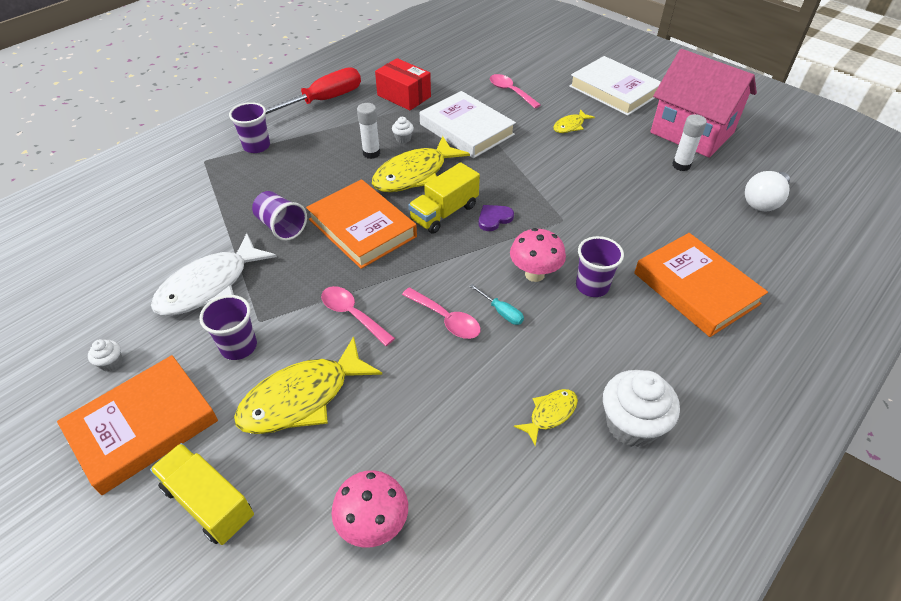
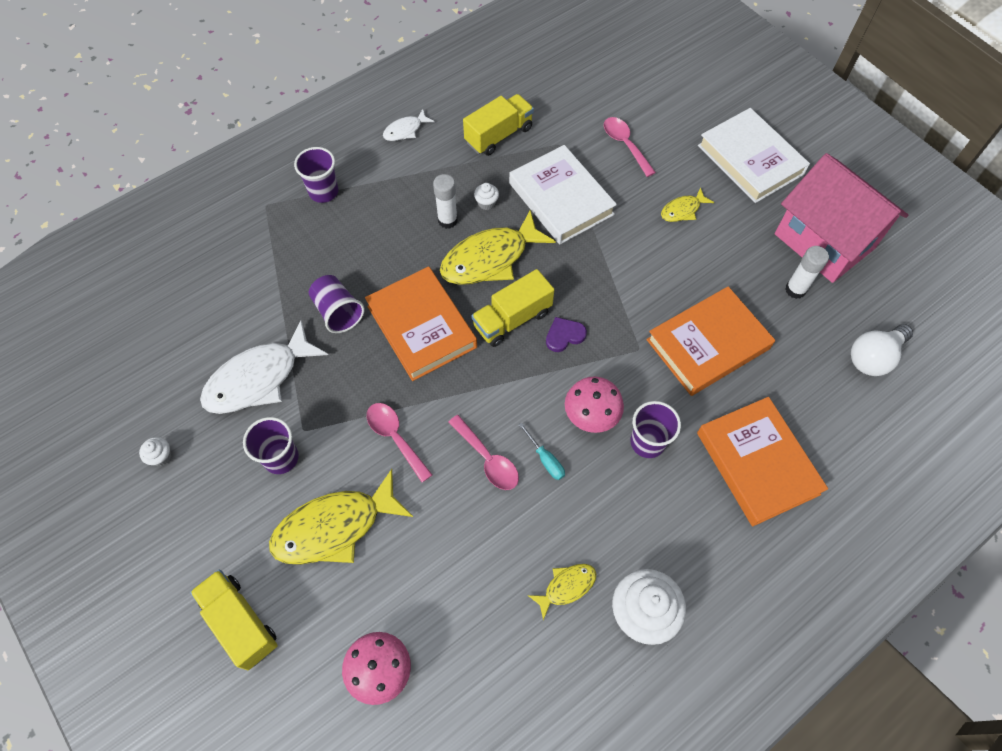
camera: 10 degrees right, 15 degrees up
orange book [57,355,218,495] -> orange book moved to [646,286,775,396]
red screwdriver [265,67,361,115] -> white fish [383,109,435,141]
red box [375,58,431,111] -> yellow truck [463,94,534,156]

